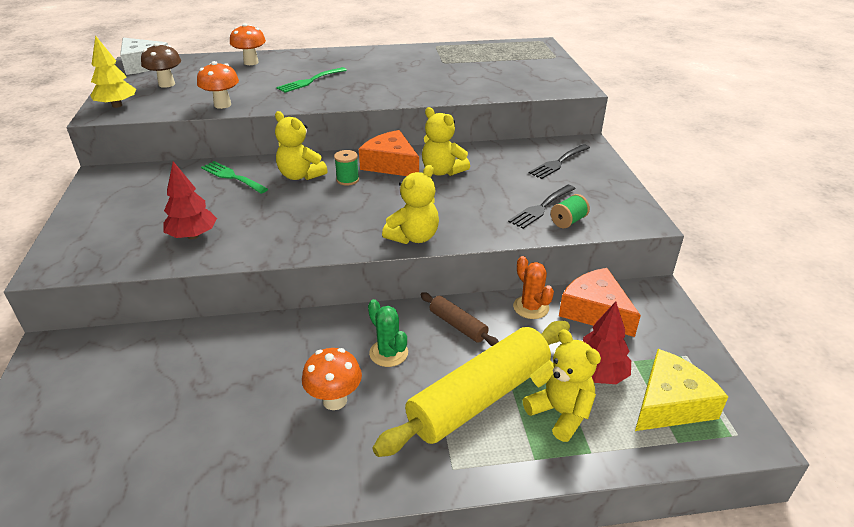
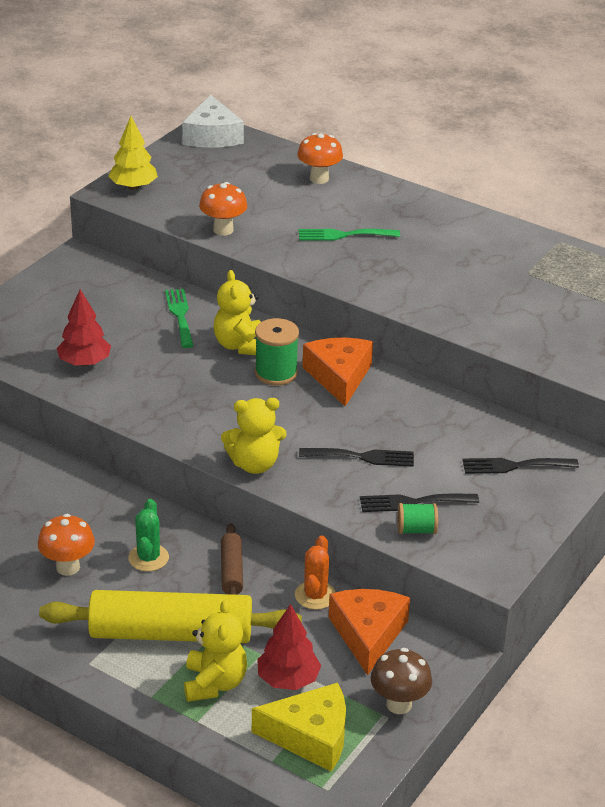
camera: 40 degrees right, 0 degrees up
brown mushroom [141,43,181,88] -> brown mushroom moved to [371,648,432,714]
green spool [334,150,359,185] -> green spool [255,318,299,385], size x1.57
yellow teddy bear [422,107,470,176] -> none
none -> black fork [299,448,414,467]

